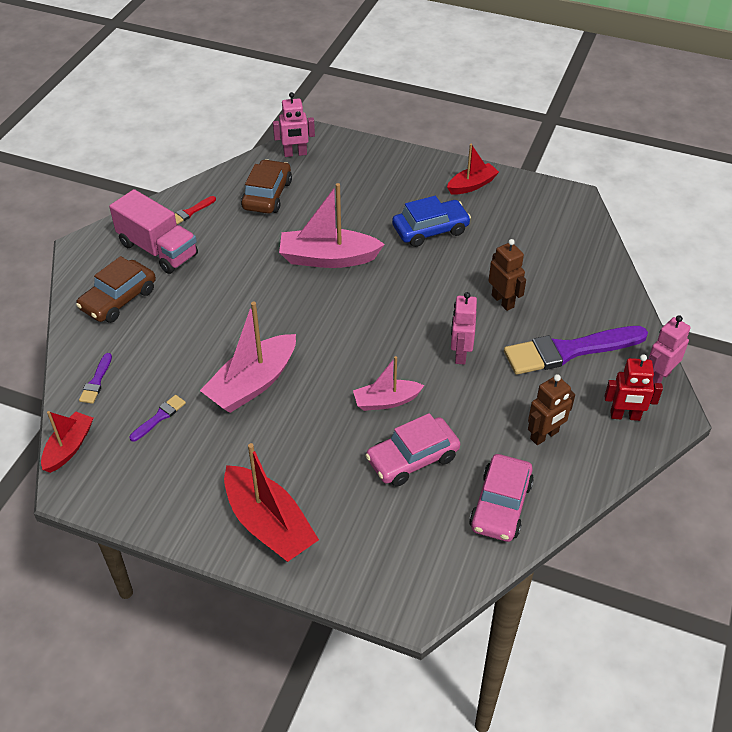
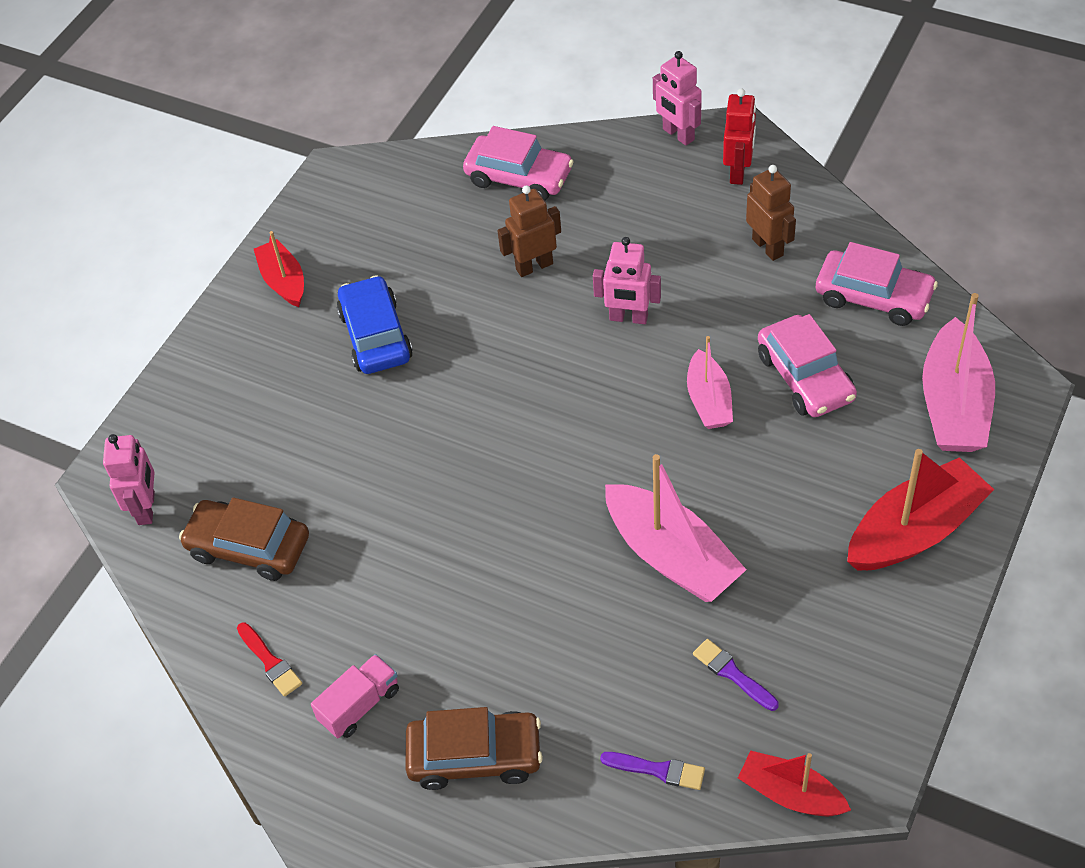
camera: 80 degrees left, 5 degrees up
brown car [76,256,156,323] -> brown car turned 45 degrees counterclockwise [406,707,543,790]
pink truck [109,189,198,274] -> pink truck [311,654,399,738], size x0.57
pink boat [279,183,385,268] -> pink boat moved to [922,293,995,452]
purple brush [504,326,648,375] -> none
none -> pink car [463,126,574,201]

